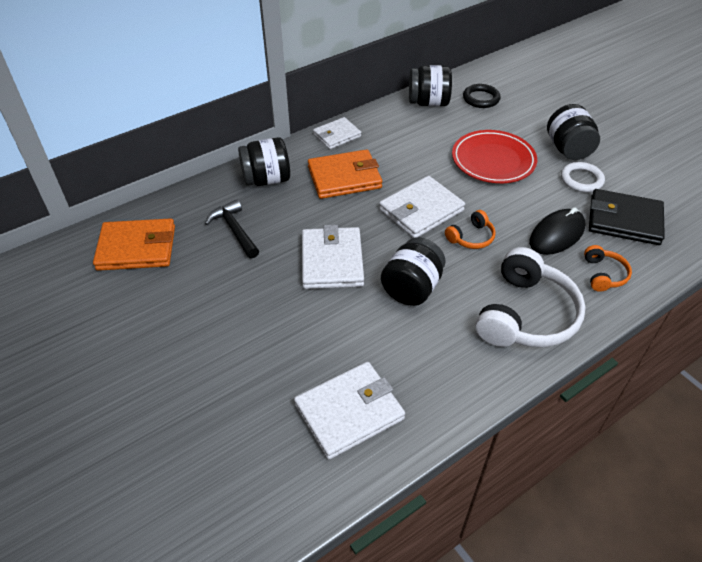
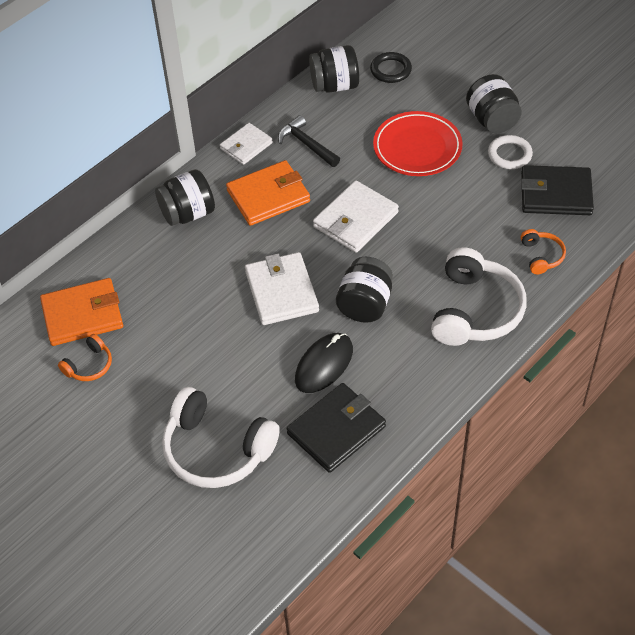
camera: 10 degrees left, 5 degrees up
black hammer [205,199,259,258] -> black hammer moved to [278,115,340,167]
white wallet [294,362,405,460] -> black wallet [287,383,386,473]
orange headphones [445,210,496,249] -> orange headphones moved to [58,334,112,381]
black mouse [529,207,585,255] -> black mouse moved to [295,333,353,393]
none -> white headphones [162,387,280,488]

